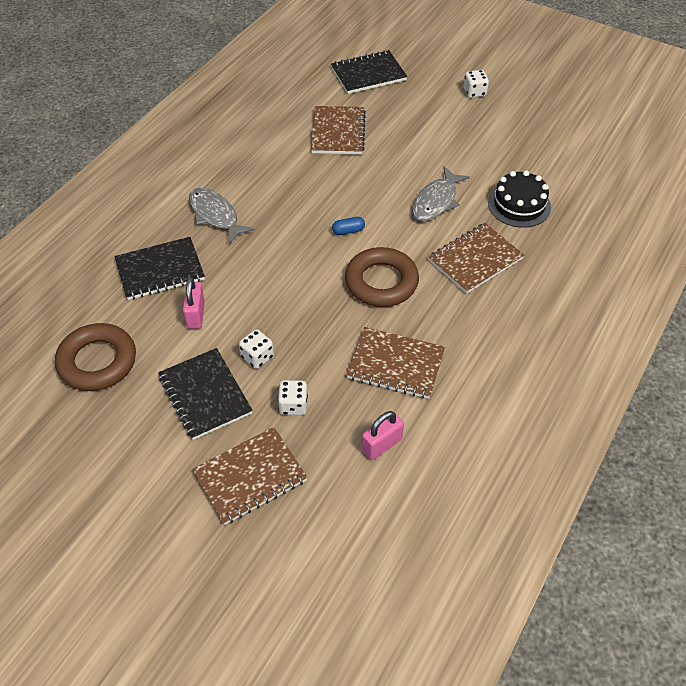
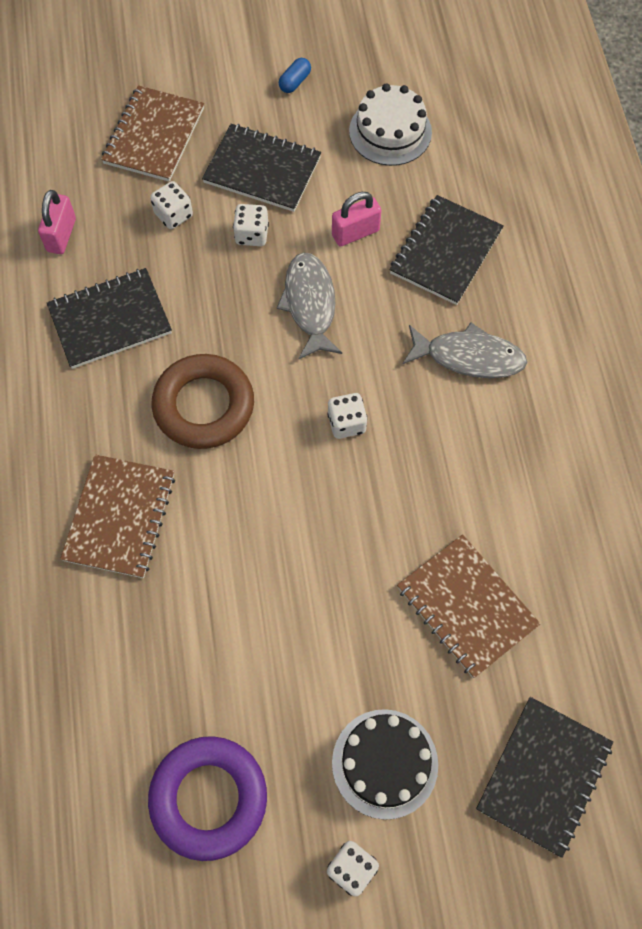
camera: 140 degrees right, 15 degrees up
brown ring [55,323,136,391] -> white cake [349,83,432,166]
pink padlock [183,277,205,329] -> pink padlock turned 75 degrees counterclockwise [332,192,381,246]
blue capsule [332,217,365,235] -> blue capsule moved to [279,58,311,93]
brown notebook [346,327,445,399] -> black notebook [47,268,172,369]
grey fish [412,167,470,221] -> grey fish moved to [277,252,342,360]
black cake [488,170,551,228] -> black cake moved to [332,709,438,820]
none -> purple ring [148,736,267,861]
none -> white dice [327,393,368,439]

